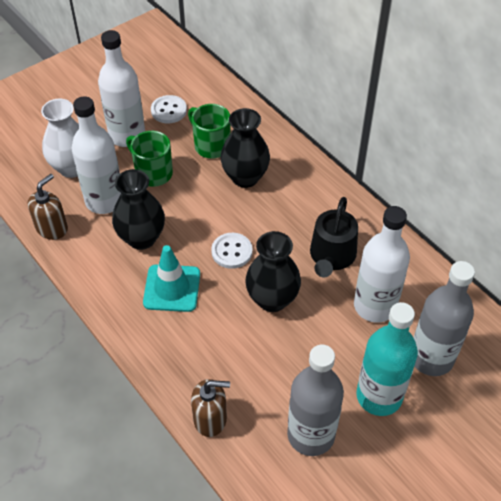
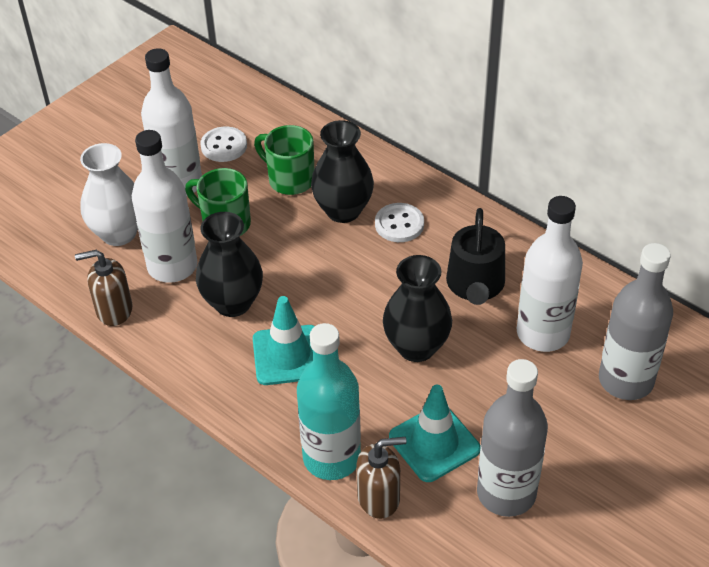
camera: 10 degrees left, 5 degrees down
brown soap dispenser [28,174,68,240] -> brown soap dispenser turned 120 degrees counterclockwise [75,250,133,326]
white button [211,233,252,269] -> white button moved to [375,203,424,242]
turquoise bottle [356,302,418,416] -> turquoise bottle moved to [297,323,361,480]
none -> turquoise traffic cone [389,385,481,482]

